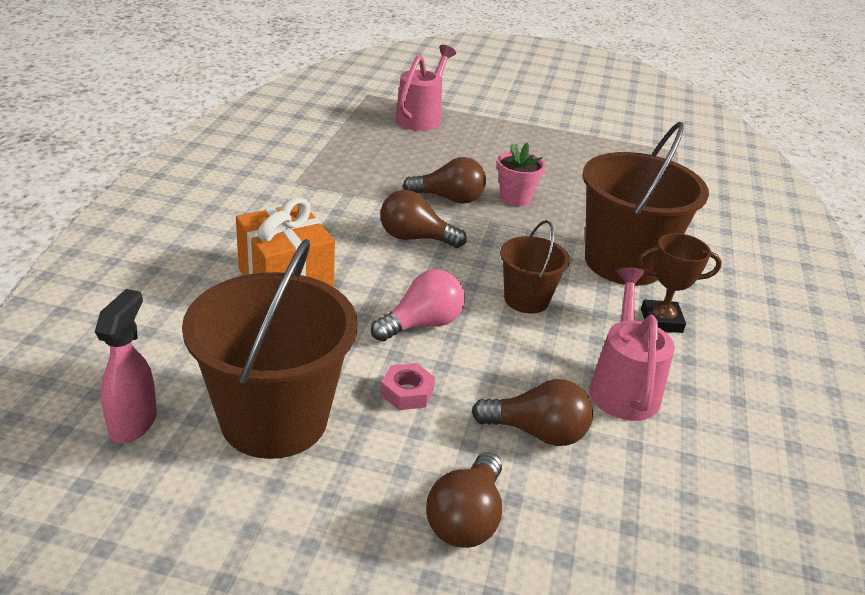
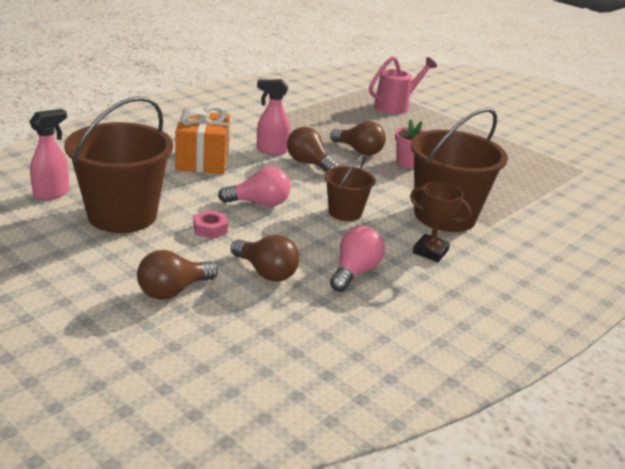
camera: 30 degrees right, 5 degrees down
pink watering can [589,267,675,421] -> pink light bulb [330,226,385,292]
none -> pink spray bottle [257,79,290,155]

